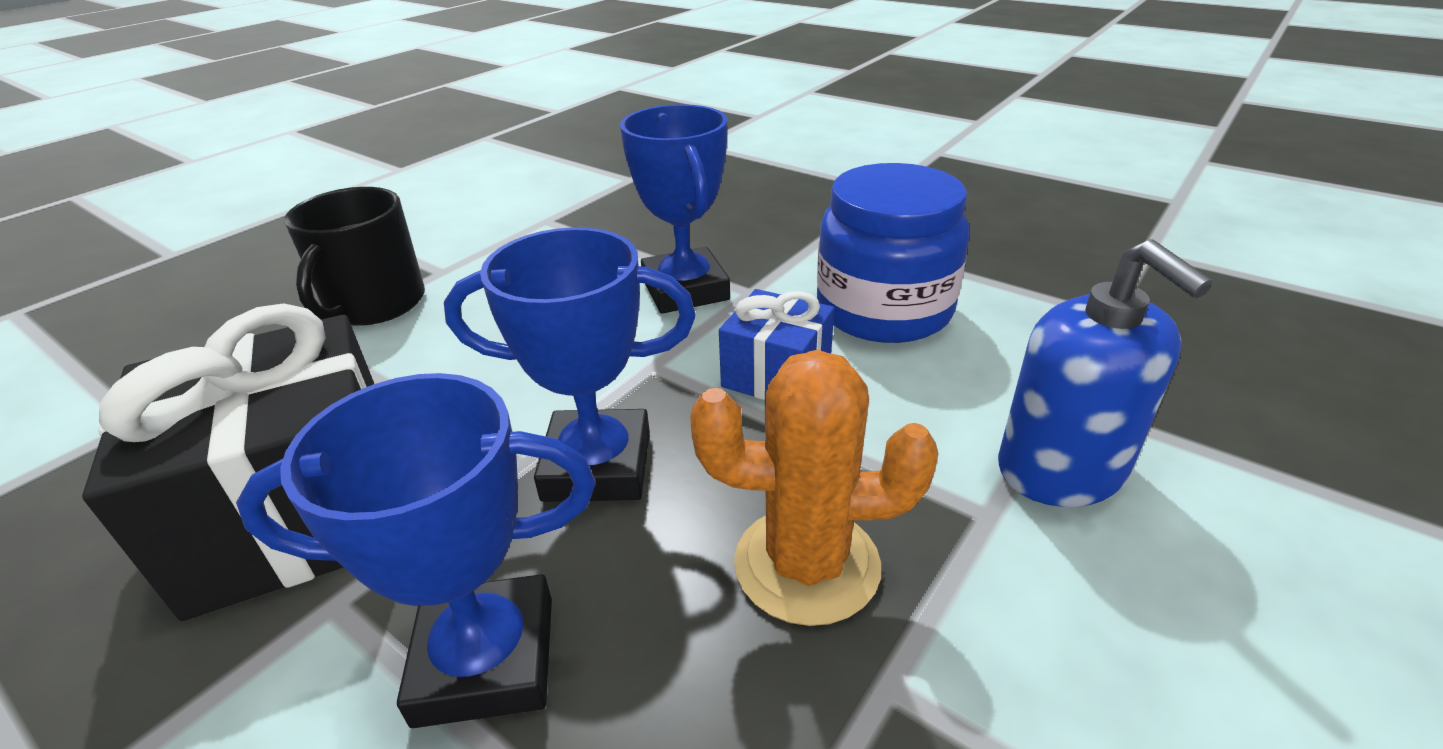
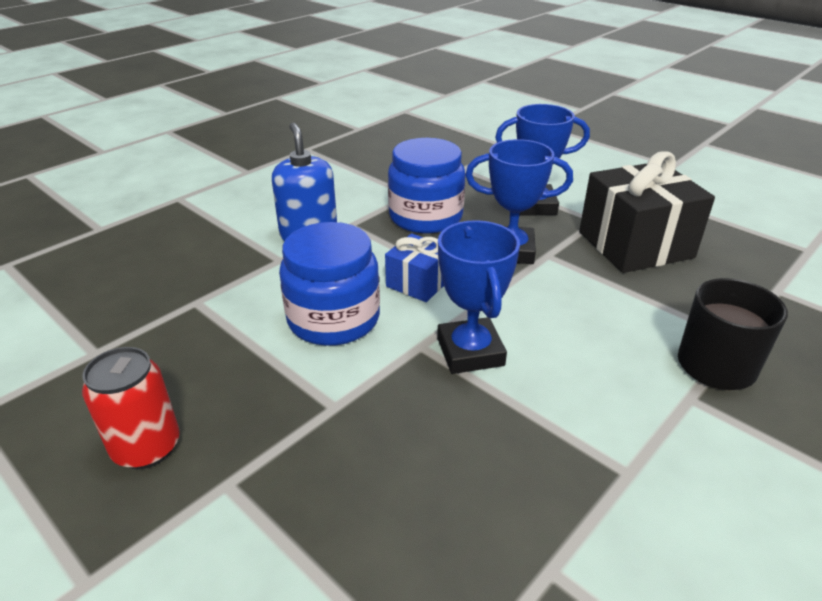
camera: 175 degrees left, 0 degrees up
orange cactus [690,350,939,626] -> blue jar [388,138,465,233]
none -> red can [82,347,180,469]

